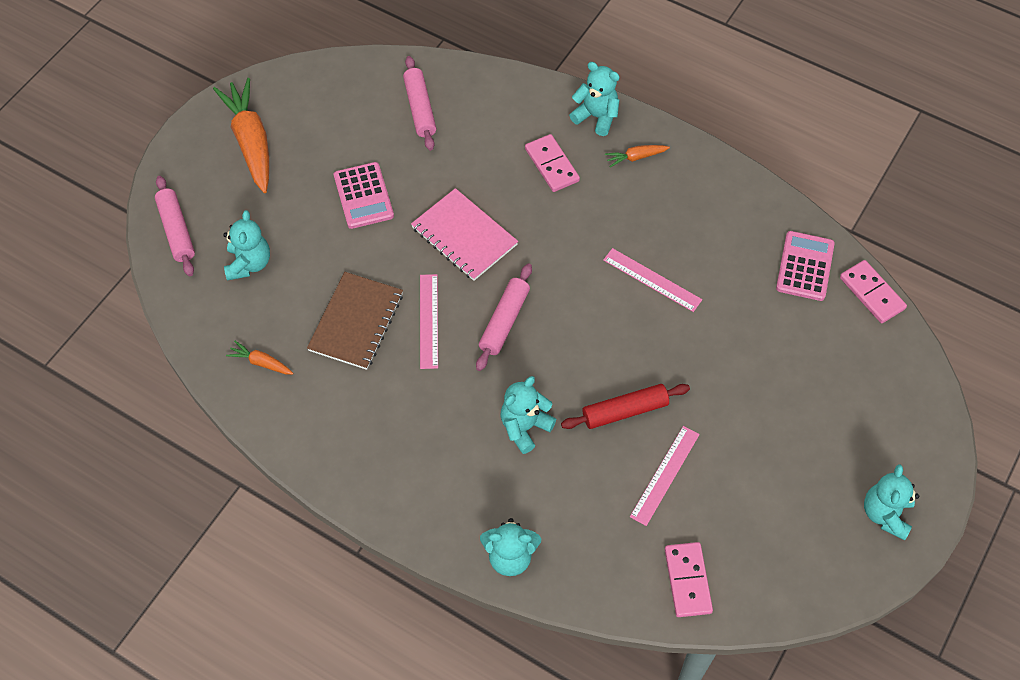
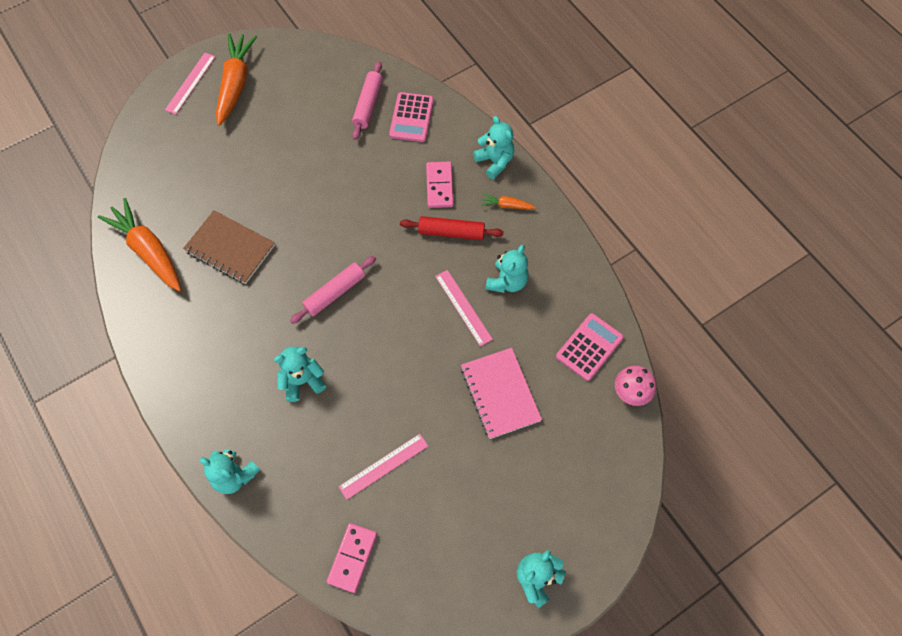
camera: 25 degrees right, 5 degrees up
pink rolling pin [155,176,195,276] -> none
turquoise teddy bear [223,210,270,280] -> turquoise teddy bear moved to [485,245,528,293]
orange carrot [226,341,293,375] -> orange carrot [98,198,181,291], size x2.21
brown notebook [307,272,403,370] -> brown notebook turned 75 degrees clockwise [183,210,275,284]
pink calculator [334,162,394,229] -> pink calculator moved to [389,92,434,142]
pink notebook [411,188,518,281] -> pink notebook moved to [461,348,542,439]
pink ruler [420,274,438,369] -> pink ruler moved to [165,53,216,114]
red rolling pin [561,384,690,429] -> red rolling pin moved to [400,216,504,240]
pink domino [840,260,907,323] -> pink mushroom [615,366,656,406]

